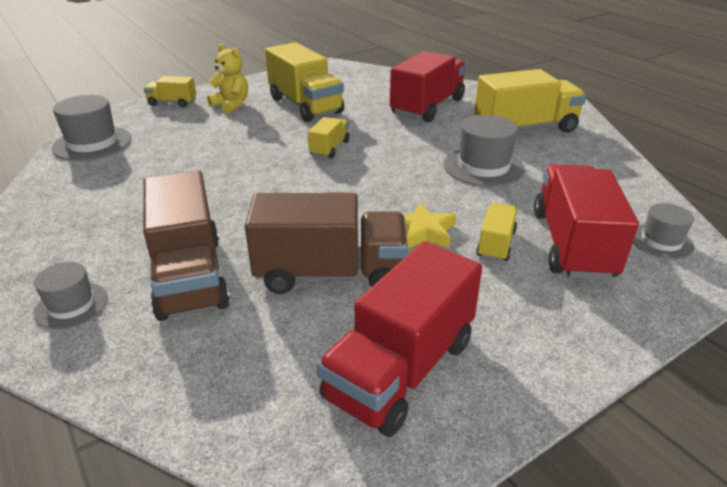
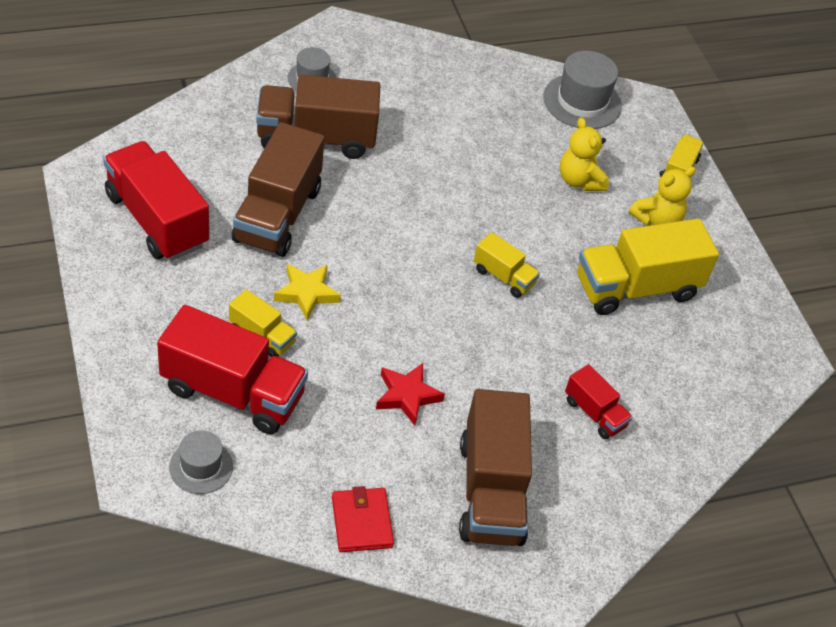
camera: 100 degrees right, 15 degrees up
red truck [390,51,466,122] -> red truck [565,364,633,439], size x0.51
grey hat [444,115,525,187] -> red star [376,363,445,426]
yellow truck [474,69,586,133] -> brown truck [459,389,532,546]
none -> red wallet [332,486,394,552]
none -> yellow teddy bear [560,117,609,191]

